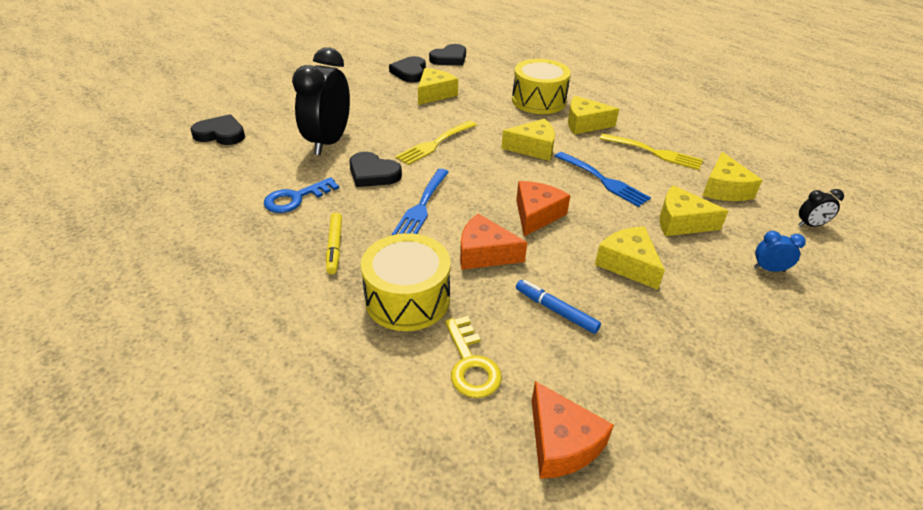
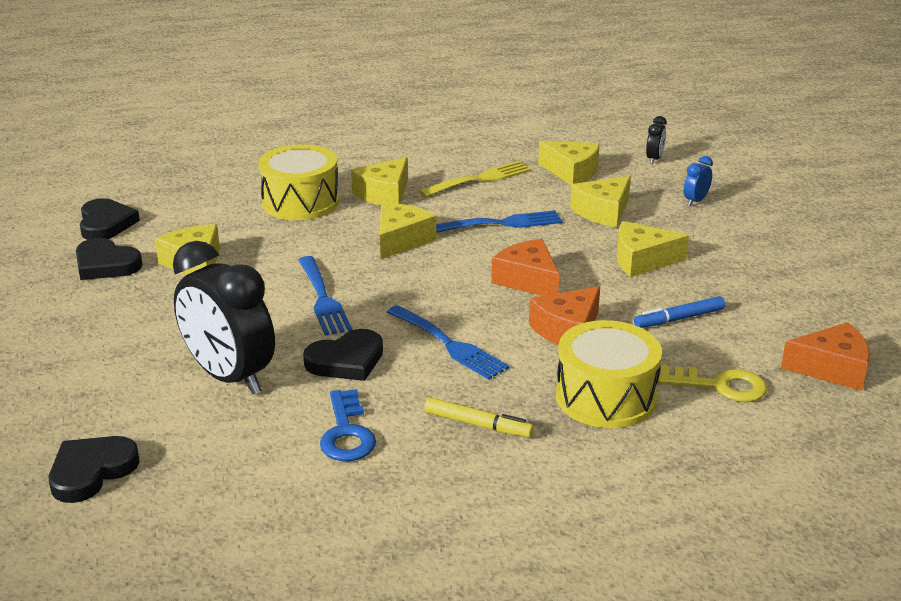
camera: 60 degrees left, 10 degrees down
yellow fork [395,121,477,165] -> blue fork [299,256,352,336]

